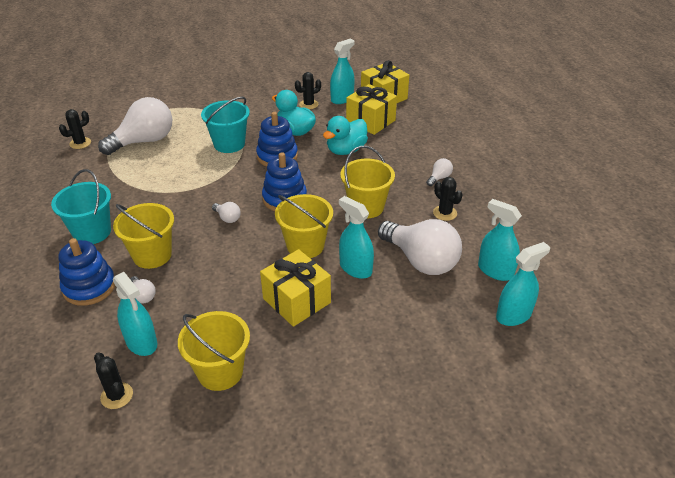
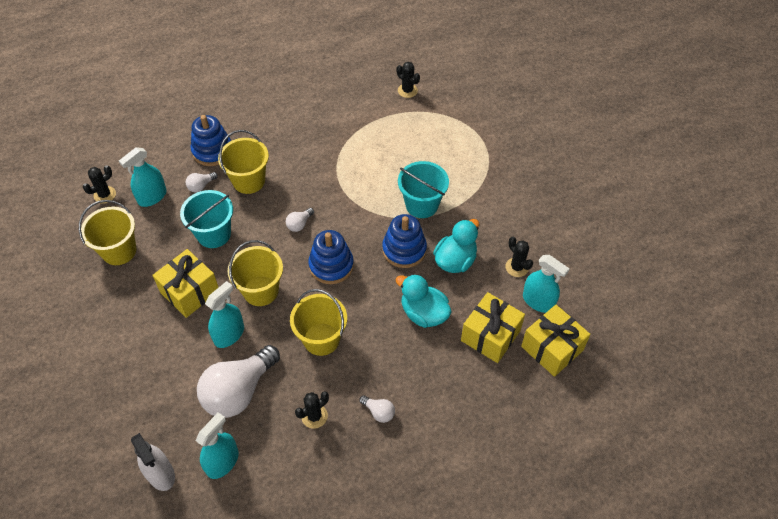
camera: 85 degrees right, 15 degrees up
turquoise bucket [51,169,111,244] -> turquoise bucket moved to [180,190,233,248]
white light bulb [98,97,172,155] -> none
turquoise spray bottle [496,242,550,326] -> white spray bottle [131,433,175,491]

